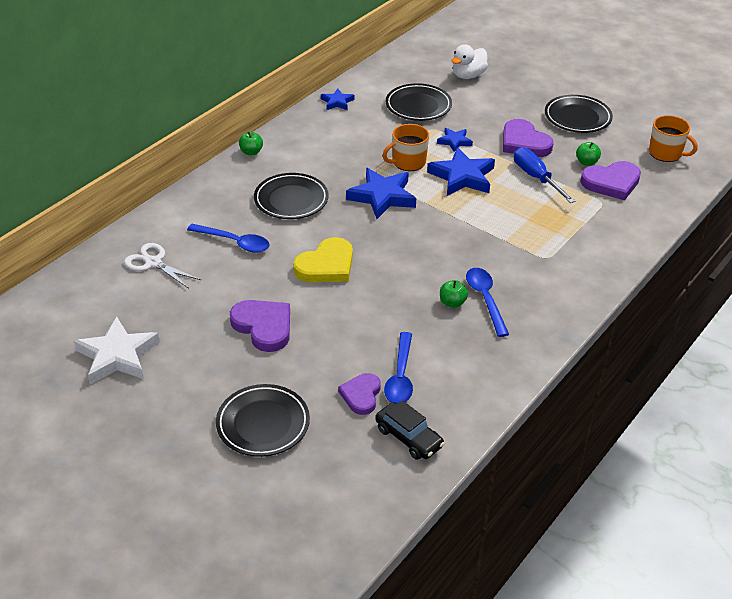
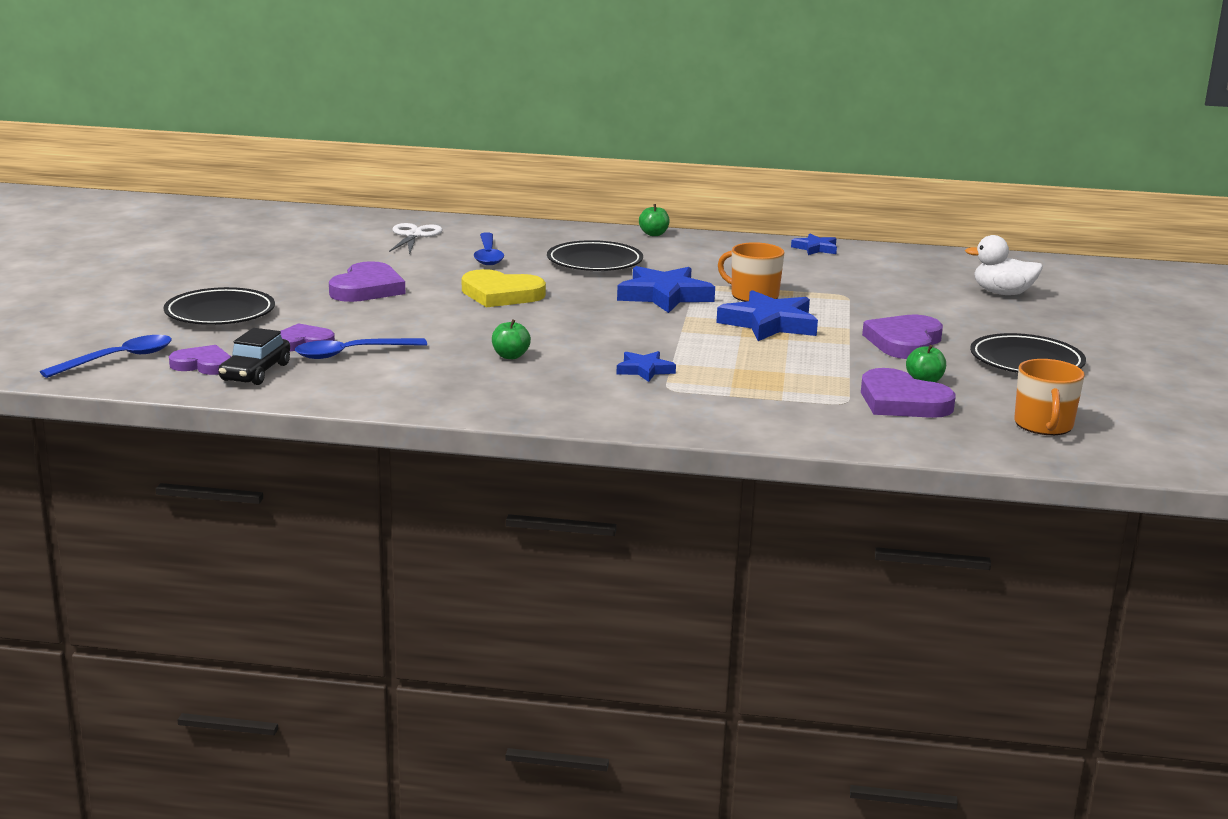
camera: 60 degrees right, 20 degrees down
white star [74,316,160,385] -> none
black plate [386,83,452,121] -> none
blue star [437,128,473,152] -> blue star moved to [616,351,676,382]
blue spoon [466,268,509,337] -> blue spoon moved to [40,335,172,378]
blue screwdriver [514,147,575,203] -> none
none -> purple heart [169,345,231,375]

